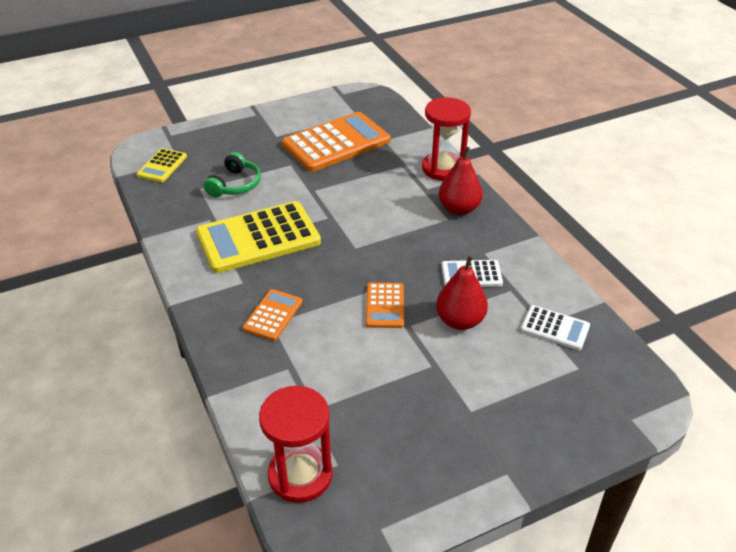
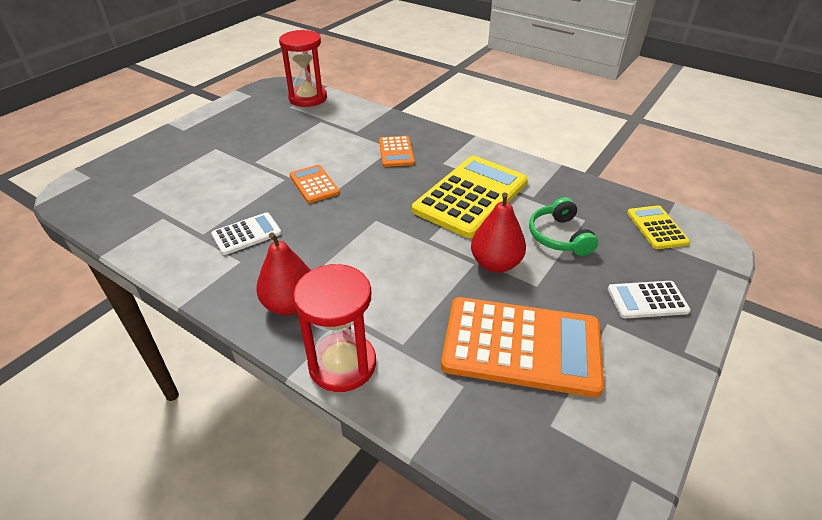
camera: 150 degrees right, 0 degrees up
orange calculator [282,112,391,172] -> orange calculator turned 105 degrees counterclockwise [441,297,604,397]
red pear [436,255,488,330] -> red pear moved to [471,192,526,273]
white calculator [521,305,590,350] -> white calculator moved to [608,281,691,319]

